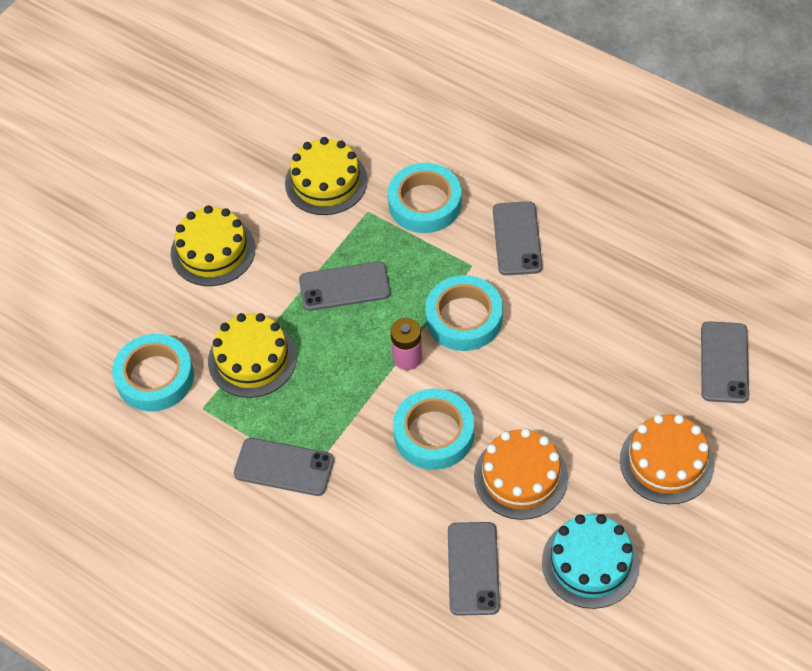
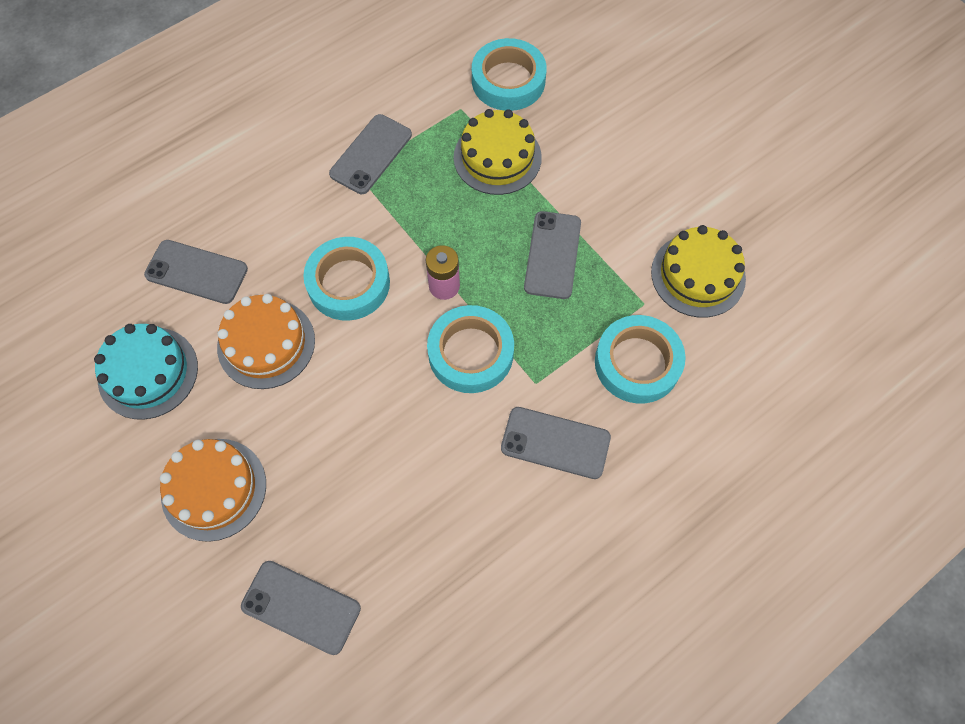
camera: 105 degrees right, 10 degrees up
yellow cake [171,205,256,286] -> none

